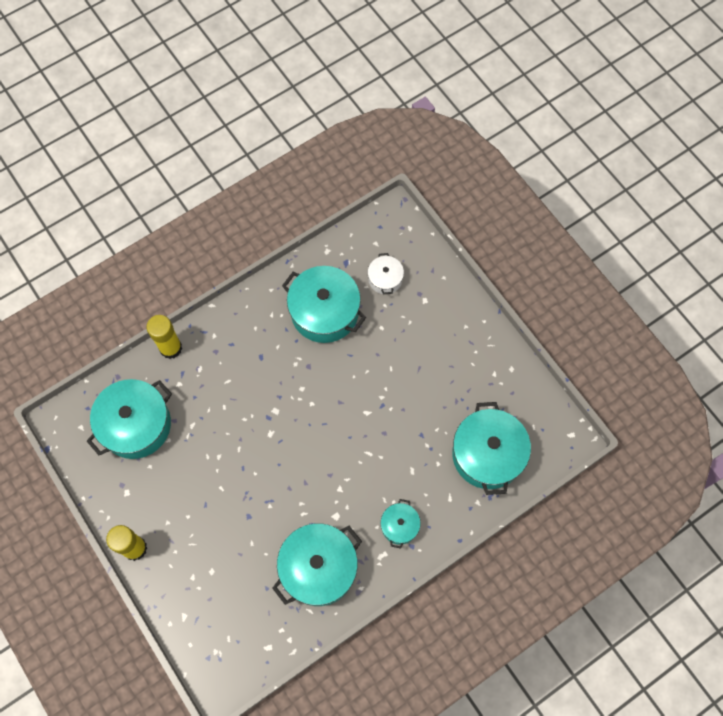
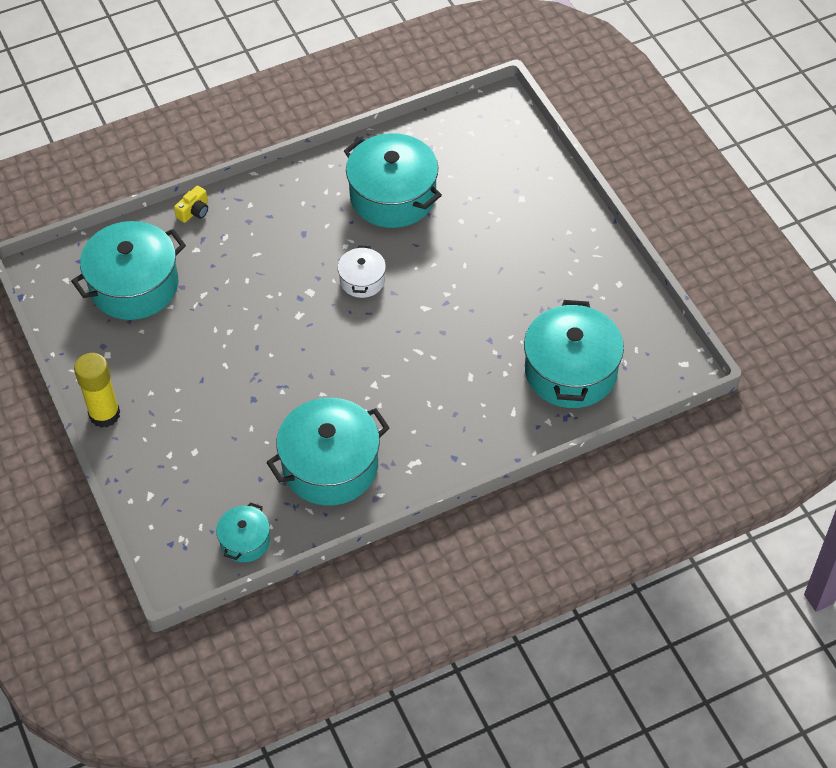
camera: 10 degrees right, 15 degrees down
yellow glue stick [146,315,182,359] -> yellow camera [174,185,208,223]
white pot [368,253,404,294] -> white pot moved to [338,246,386,298]
turquoise pot [381,499,421,549] -> turquoise pot moved to [216,502,270,562]

